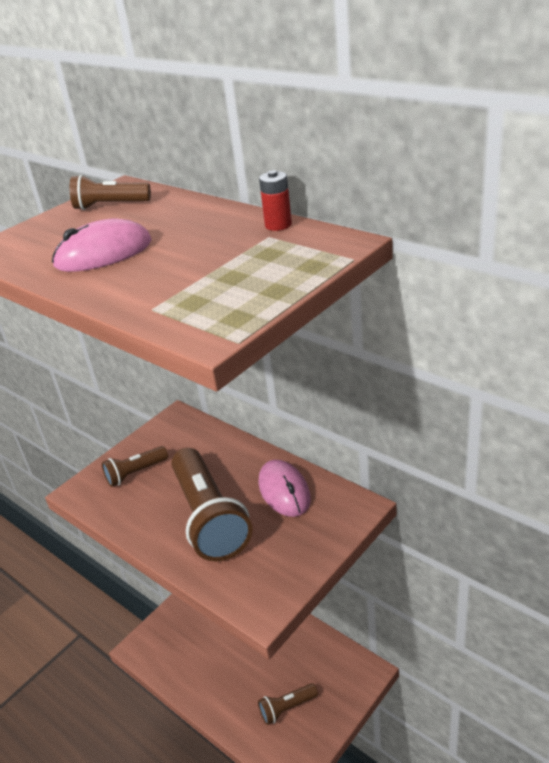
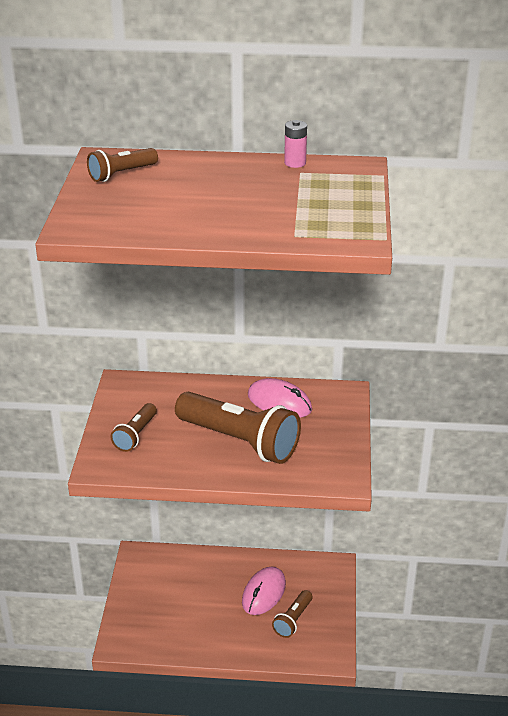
camera: 40 degrees left, 0 degrees up
pink mouse [52,218,152,272] -> pink mouse moved to [242,567,286,615]
red battery [259,170,292,231] -> pink battery [284,120,307,168]

